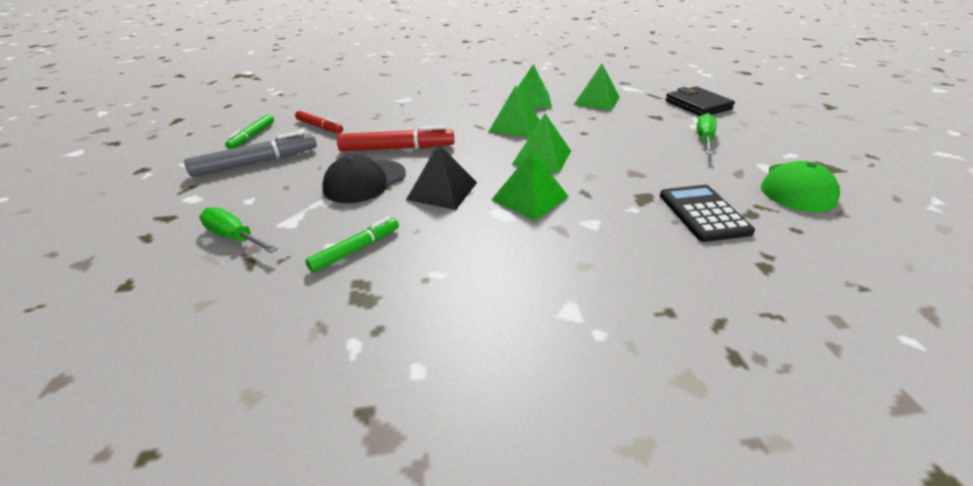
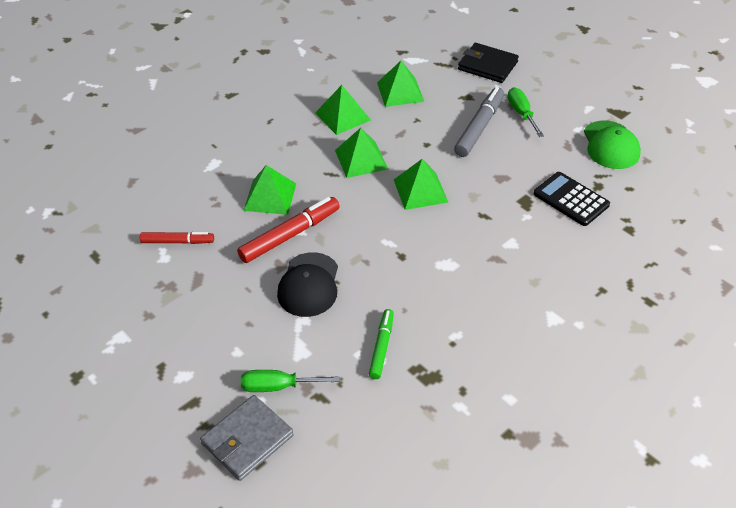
camera: 35 degrees left, 10 degrees up
grey marker [184,130,317,177] -> grey marker moved to [454,87,504,157]
green marker [225,114,274,149] -> none
black pyramid [406,144,477,210] -> none
green pyramid [491,150,569,220] -> green pyramid moved to [243,165,296,215]
none -> grey wallet [200,395,294,481]

